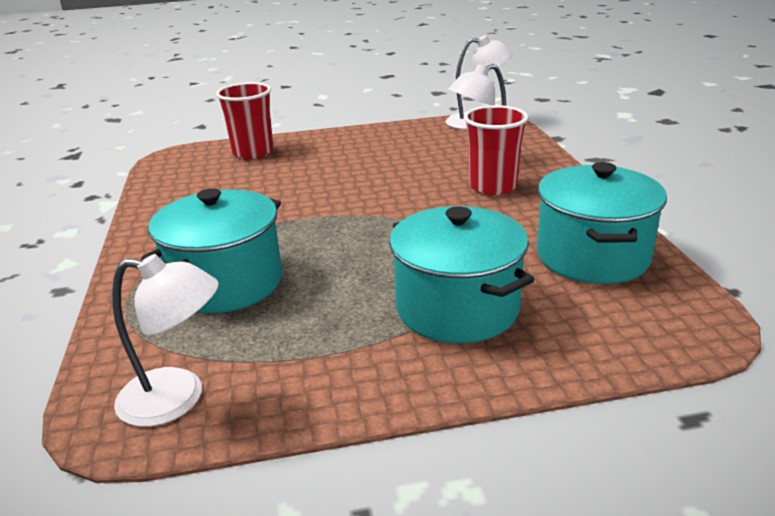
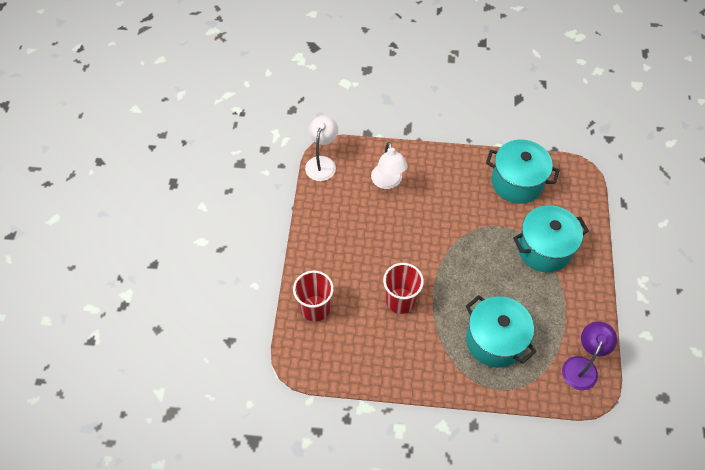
camera: 75 degrees left, 30 degrees up
white lamp [112,254,219,427] -> purple lamp [562,321,617,390]
red cup [464,105,528,195] -> red cup moved to [383,263,424,314]

